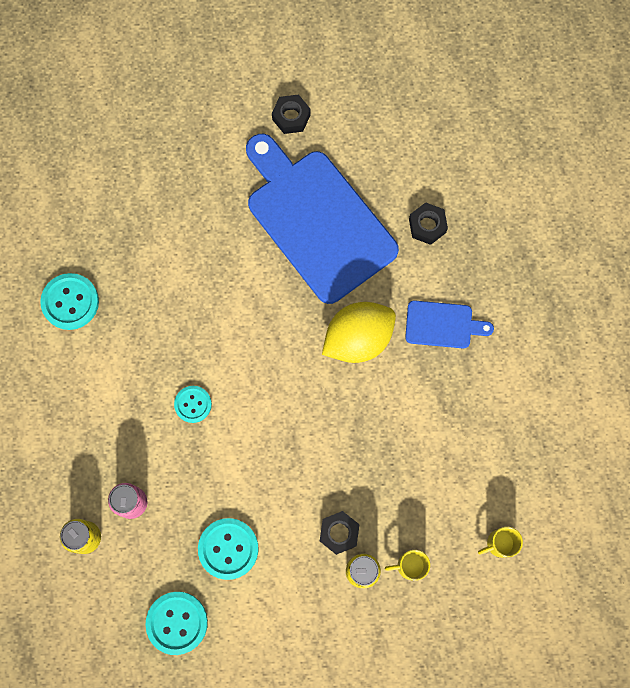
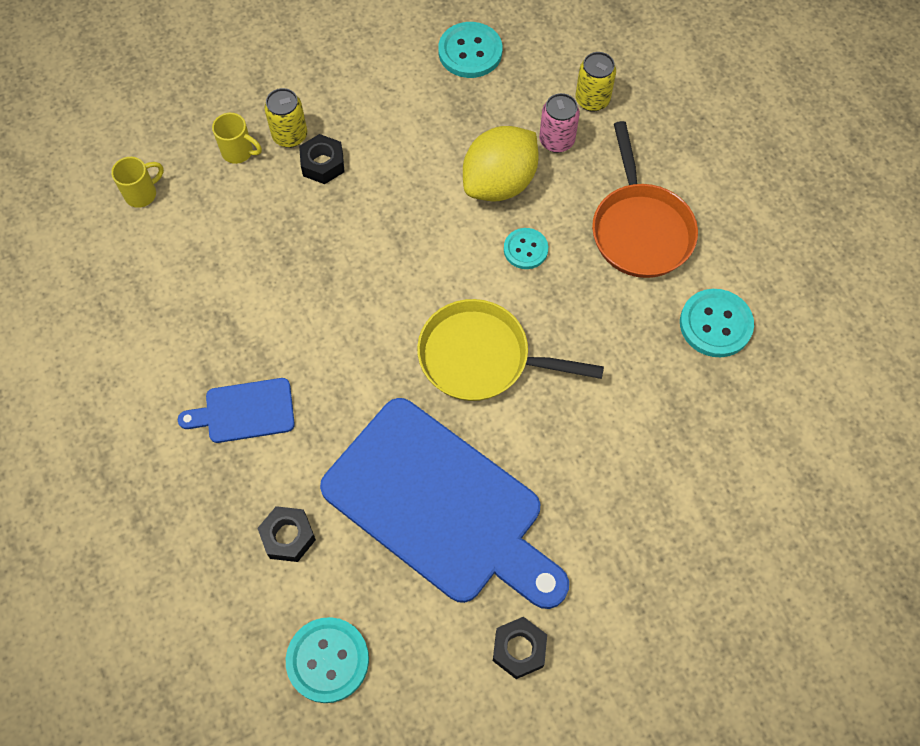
camera: 165 degrees right, 10 degrees down
turquoise button [198,518,258,580] -> turquoise button moved to [286,617,369,703]
yellow lemon [322,302,396,363] -> yellow lemon moved to [463,126,539,201]
yellow mug [385,550,430,581] -> yellow mug turned 45 degrees clockwise [212,113,262,164]
none -> yellow pan [417,299,604,401]
none -> orange pan [592,121,698,278]

